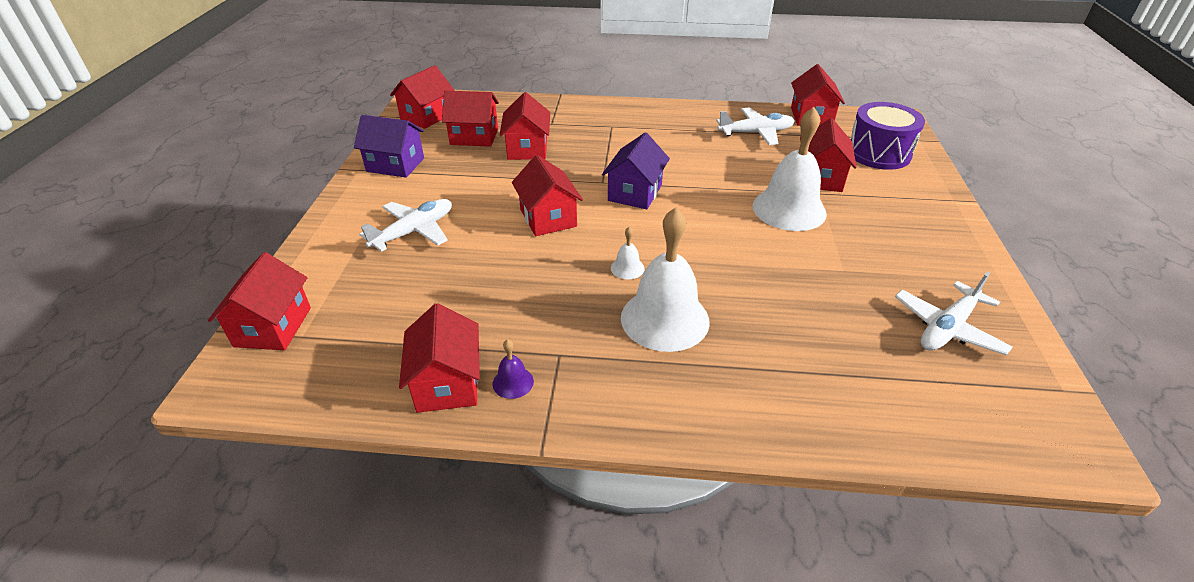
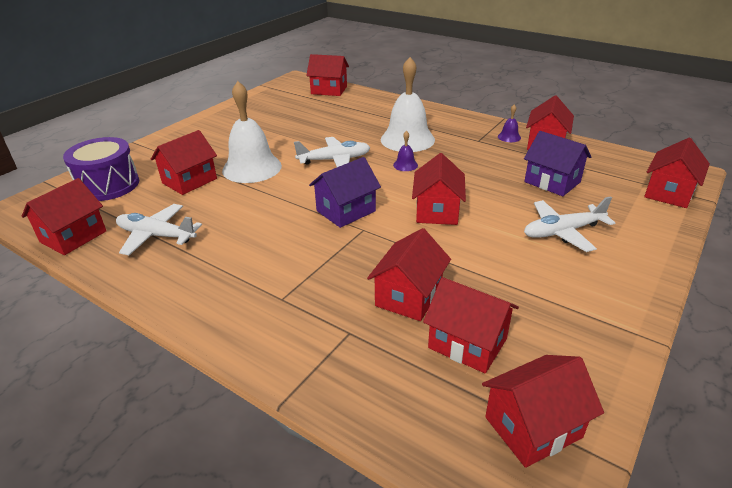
camera: 150 degrees left, 5 degrees down
purple house [354,115,424,178] -> purple house moved to [524,131,592,196]
white bell [611,227,645,279] -> purple bell [393,131,418,171]
white plane [895,272,1013,355] -> white plane moved to [294,137,371,167]
none -> red house [306,54,349,96]

